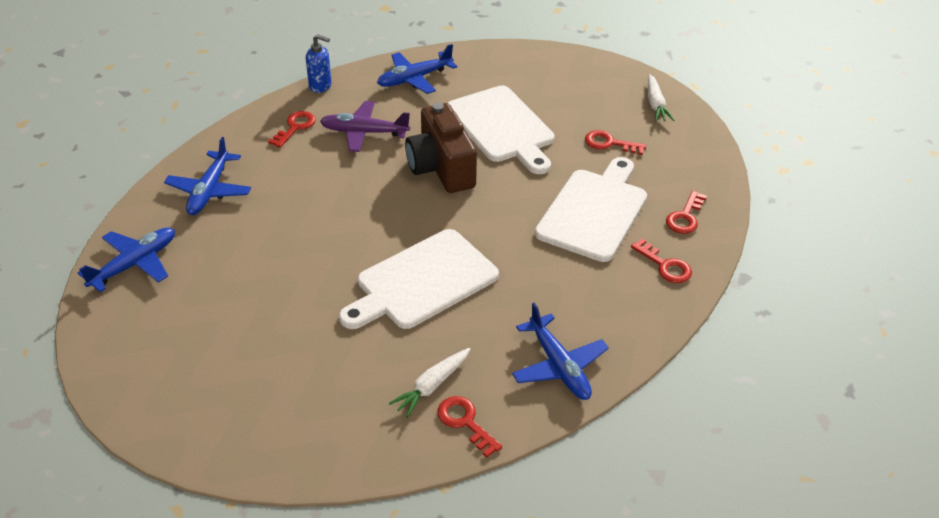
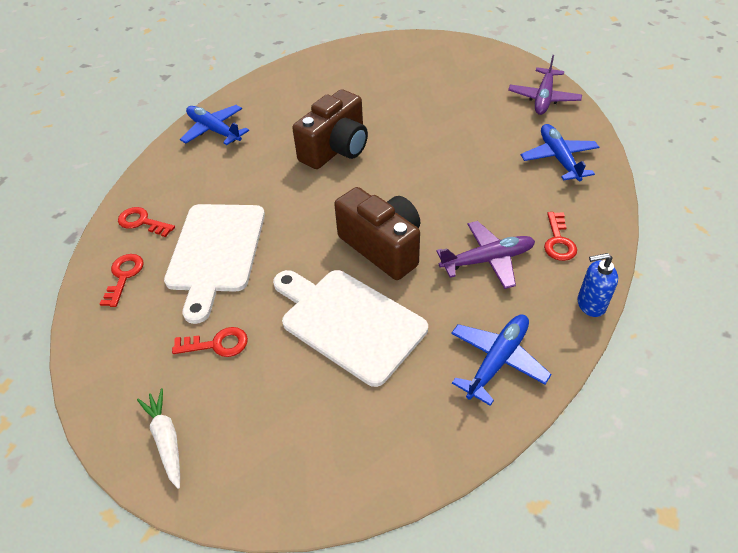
camera: 160 degrees right, 5 degrees up
blue plane [78,228,175,292] -> purple plane [508,55,582,115]
white cutting board [339,229,499,329] -> brown camera [292,89,368,169]
white carrot [389,348,470,418] -> none
red key [438,396,502,458] -> none

